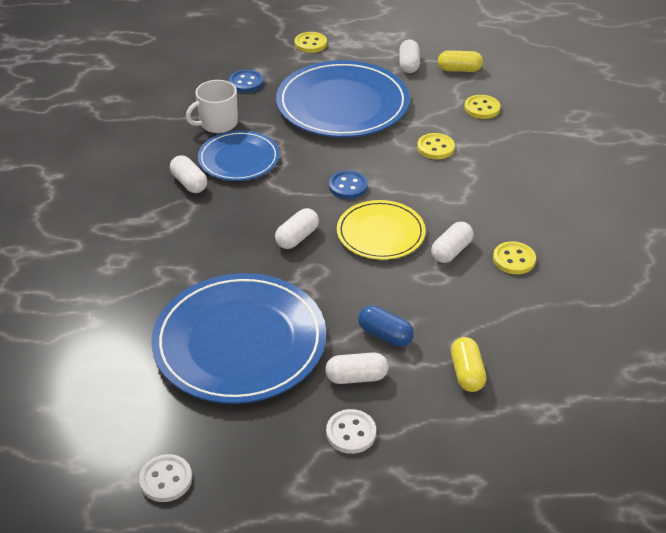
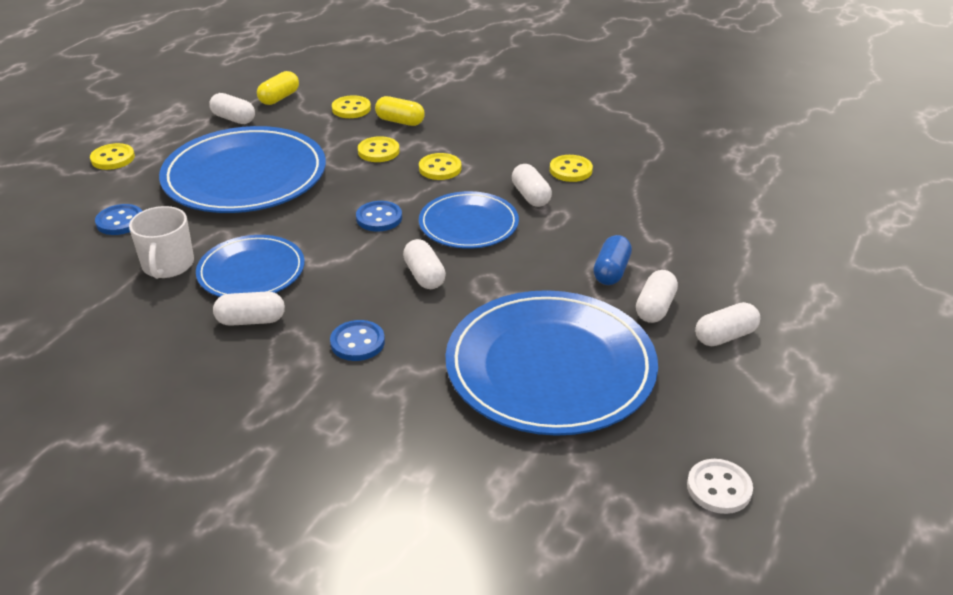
camera: 60 degrees left, 5 degrees down
white button [326,409,376,454] -> white capsule [695,302,760,346]
yellow plate [337,200,426,260] -> blue plate [419,191,519,249]
blue capsule [358,305,414,347] -> blue capsule turned 45 degrees counterclockwise [593,235,632,285]
yellow capsule [451,337,486,392] -> yellow capsule moved to [375,96,425,126]
none -> blue button [330,320,385,361]
none -> yellow button [419,153,462,180]

